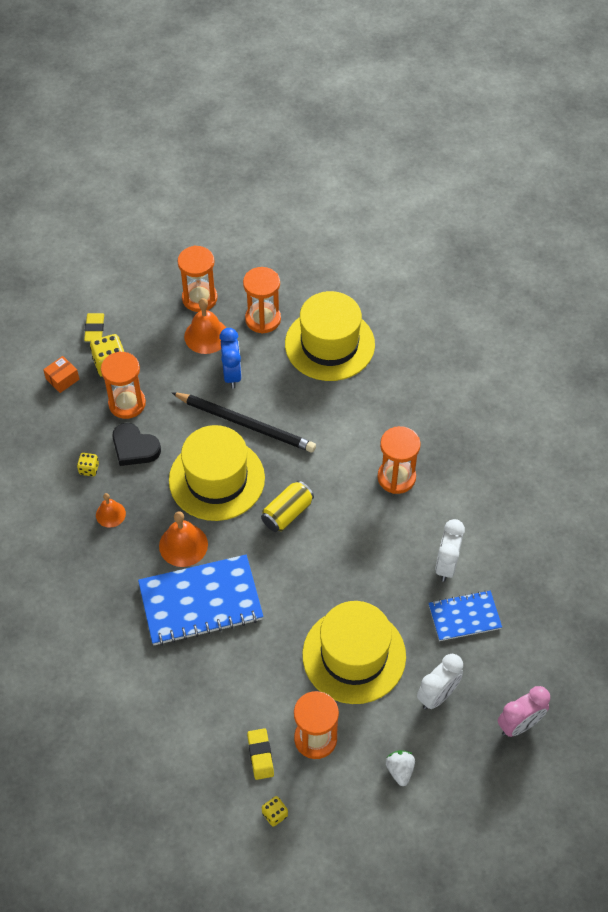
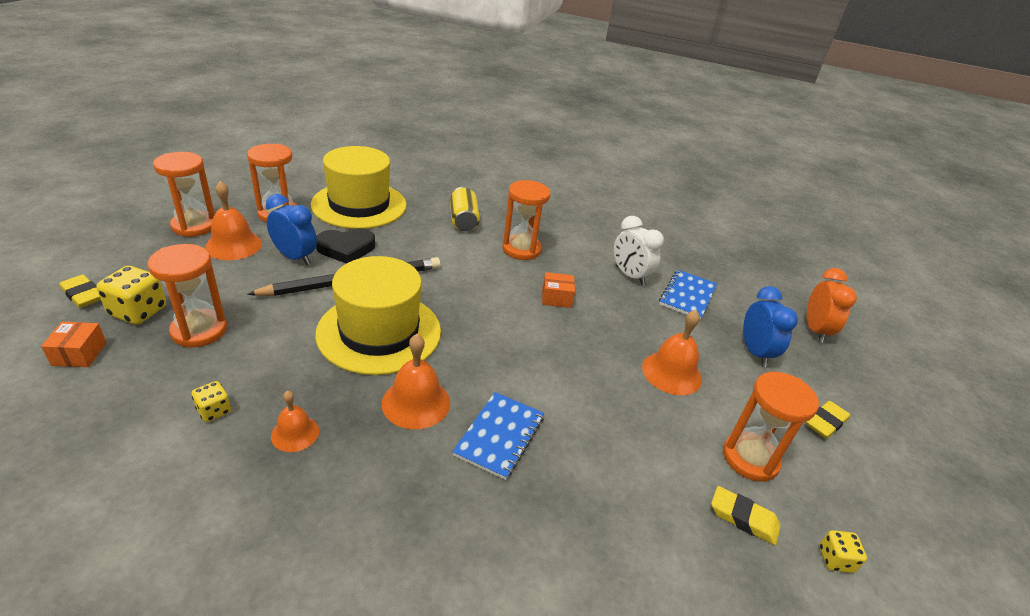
camera: 55 degrees left, 20 degrees down
black heart [112,423,161,466] -> black heart moved to [316,228,375,264]
blue notebook [138,555,264,646] -> blue notebook [452,392,544,480], size x0.57
yellow can [261,481,314,532] -> yellow can moved to [450,187,480,231]
yellow hat [302,601,406,704] -> orange bell [642,310,702,395]
white strawberry [386,750,415,786] -> yellow eraser [806,401,850,439]
white clock [417,654,463,710] -> blue clock [743,286,798,367]
pink clock [498,686,550,737] -> orange clock [807,268,857,343]
none -> orange box [542,272,575,308]

